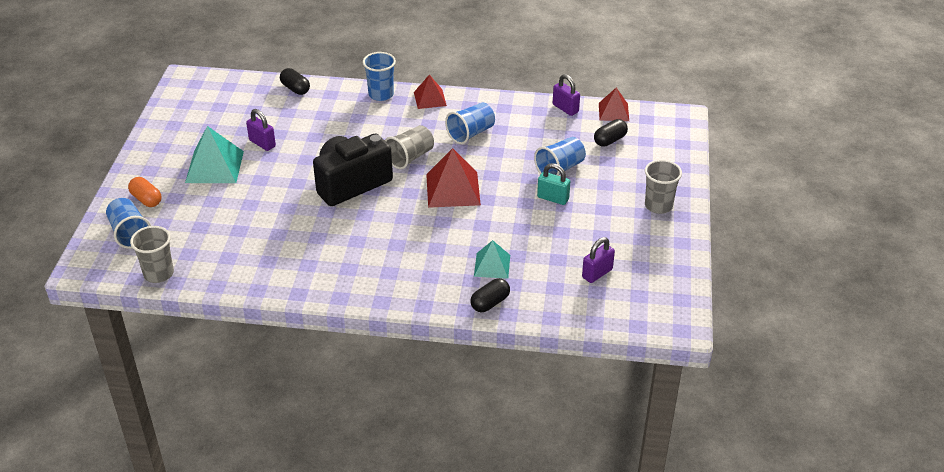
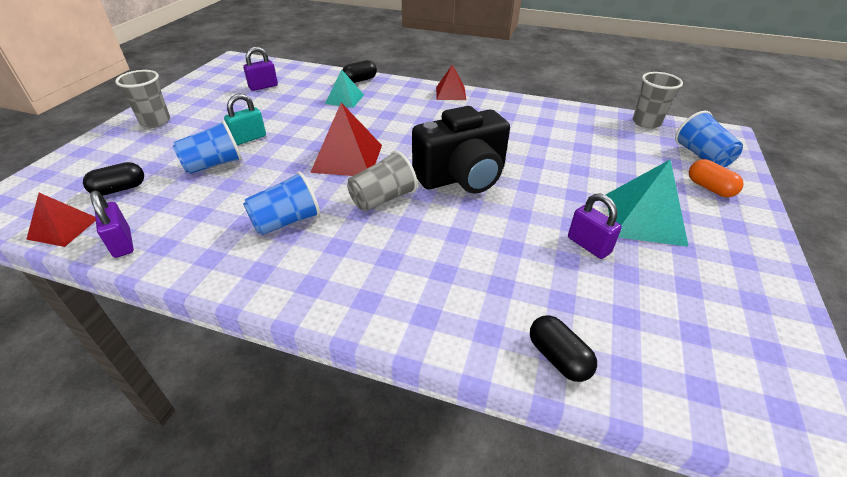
camera: 170 degrees left, 0 degrees up
blue cup [363,52,396,101] -> none
red pyramid [414,74,447,109] -> red pyramid moved to [436,64,466,100]
turquoise padlock [537,163,570,205] -> turquoise padlock turned 75 degrees counterclockwise [224,94,266,145]

